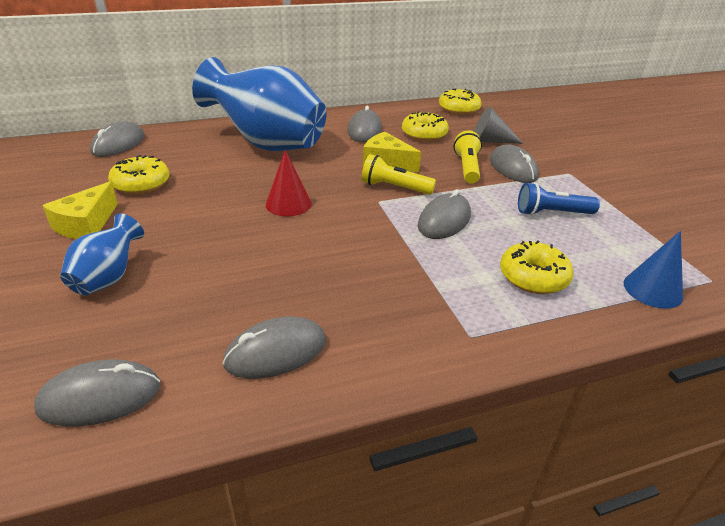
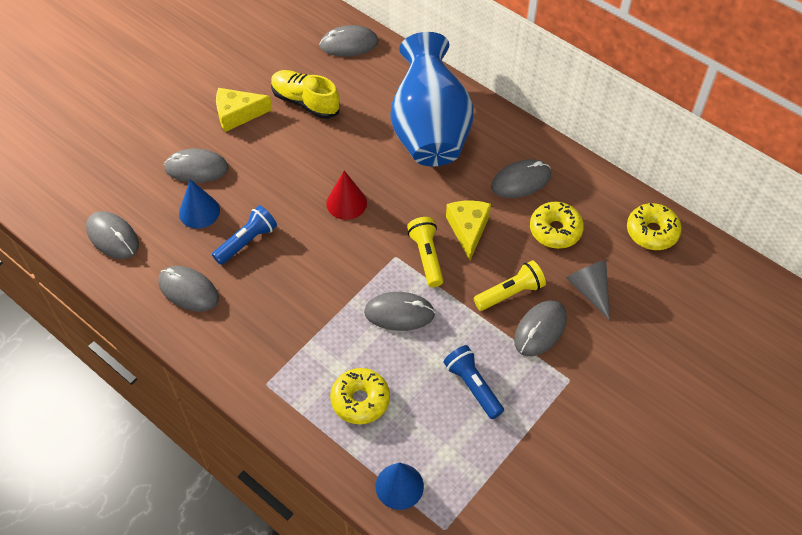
camera: 60 degrees right, 20 degrees up
blue vase [60,213,144,295] -> grey mouse [164,148,229,183]
yellow donut [108,155,169,194] -> yellow shoe [271,70,340,119]
none -> blue cone [179,179,220,229]
none -> blue flashlight [212,205,277,265]

